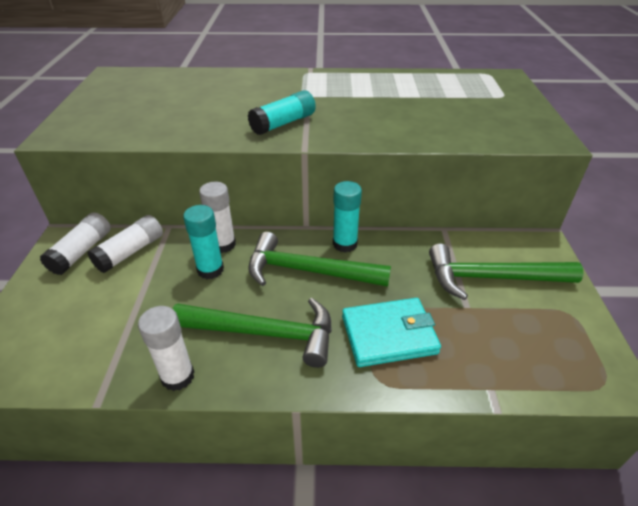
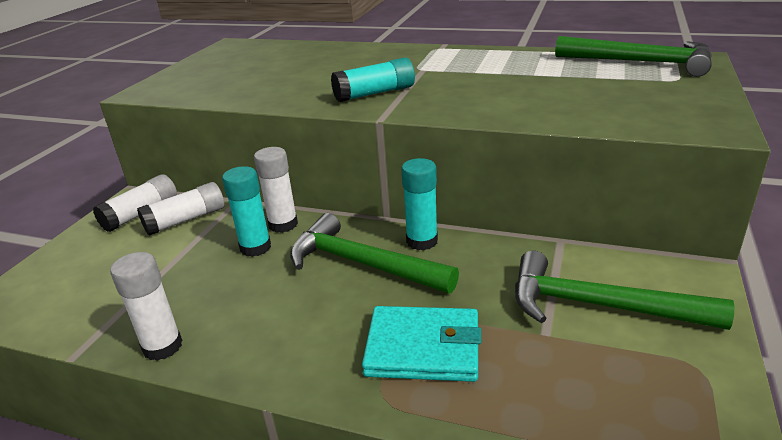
camera: 20 degrees right, 10 degrees down
green hammer [173,298,332,368] -> green hammer moved to [555,36,712,77]

